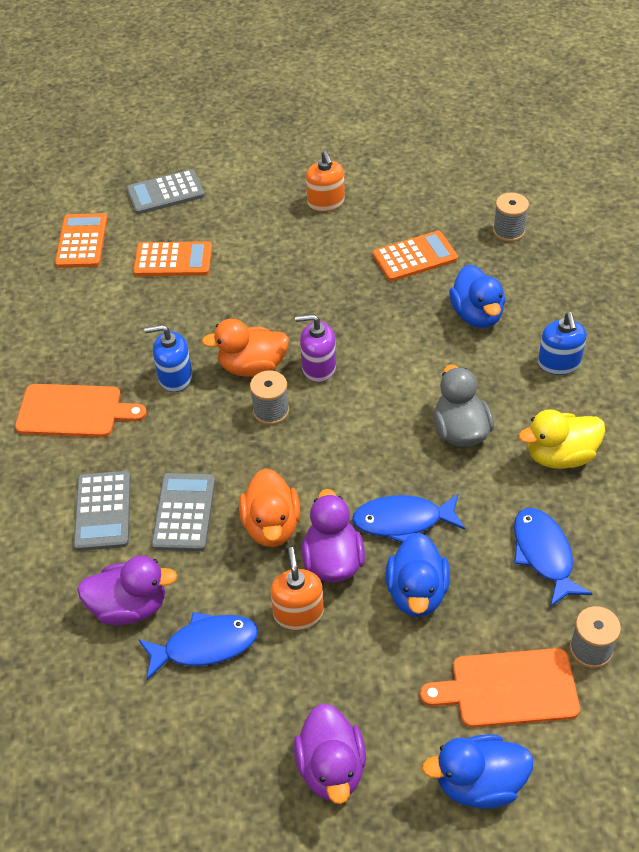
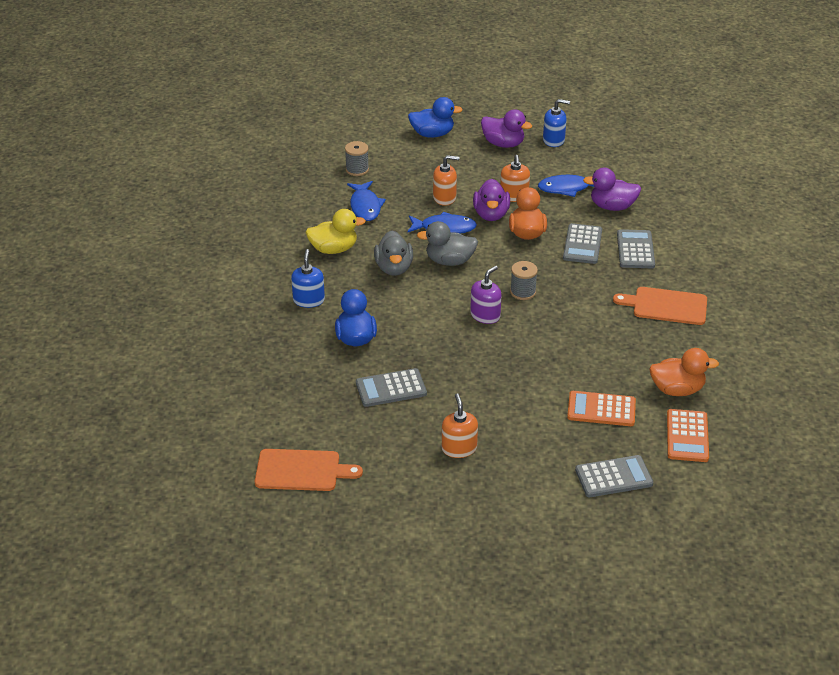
camera: 175 degrees left, 10 degrees down
blue soap dispenser [144,325,192,392] -> blue soap dispenser moved to [543,99,570,147]
orange duck [202,319,289,377] -> orange duck moved to [649,348,719,396]
purple duck [294,703,366,804] -> purple duck turned 120 degrees clockwise [481,109,532,148]
purple soap dispenser [295,314,336,382] -> purple soap dispenser turned 60 degrees counterclockwise [470,266,501,324]
orange calculator [373,231,458,281] -> grey calculator [356,368,427,407]
blue duck [386,532,450,617] -> orange soap dispenser [433,155,459,206]
orange cutting board [420,648,580,728] -> orange cutting board moved to [255,449,363,491]
grey spool [493,192,529,242] -> none
none -> grey duck [417,221,478,266]

